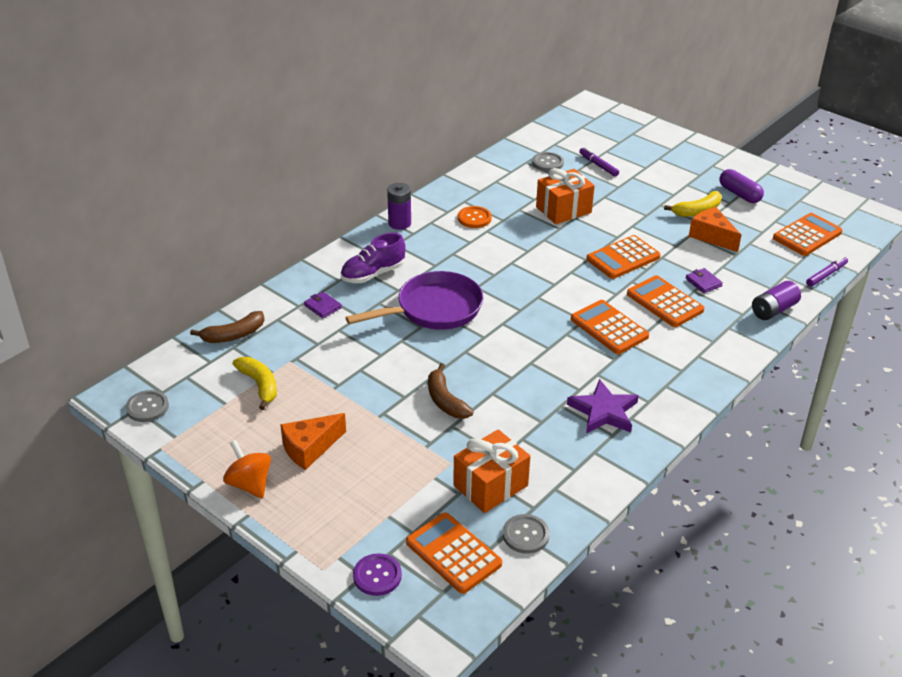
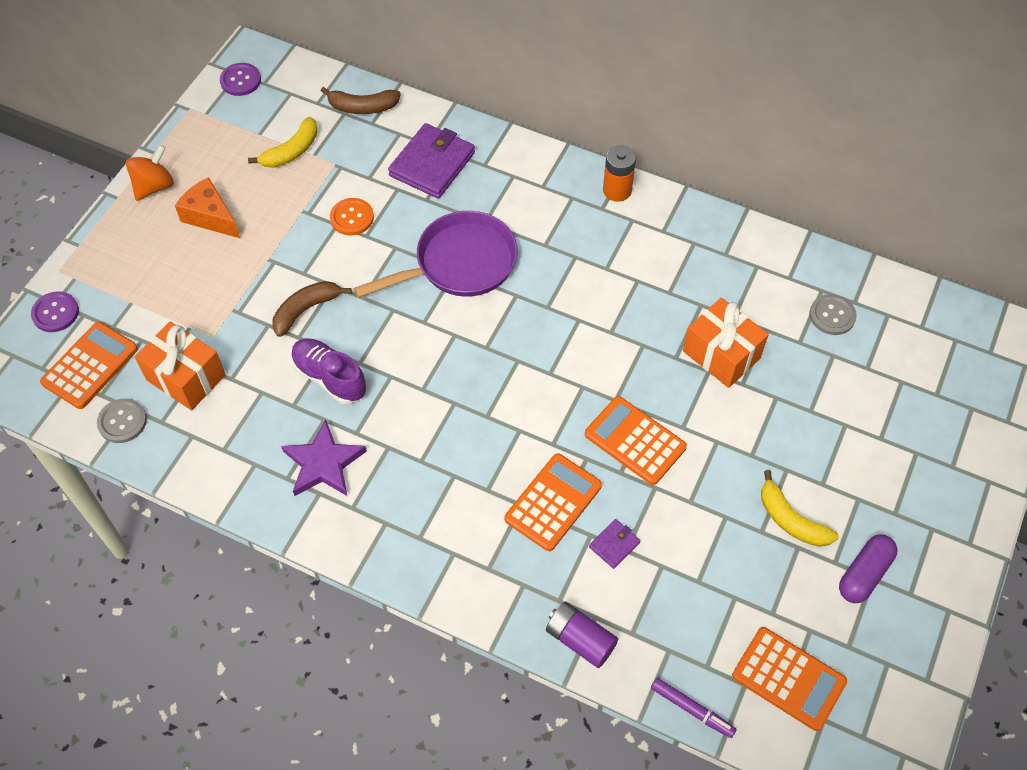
camera: 75 degrees right, 20 degrees up
grey button [126,390,169,422] -> purple button [220,63,261,96]
brown banana [190,311,264,343] -> brown banana turned 45 degrees counterclockwise [321,87,401,114]
purple wallet [304,292,342,318] -> purple wallet [388,123,475,199], size x2.10
purple shoe [341,233,406,283] -> purple shoe moved to [291,338,367,404]
purple pan [345,271,483,330] -> purple pan turned 75 degrees counterclockwise [354,211,518,298]
purple battery [387,183,411,230] -> orange battery [603,145,636,202]
orange button [458,206,492,228] -> orange button moved to [330,198,374,235]
orange calculator [571,300,649,354] -> none
purple marker [579,147,619,177] -> none
orange cheese [689,207,741,252] -> none

